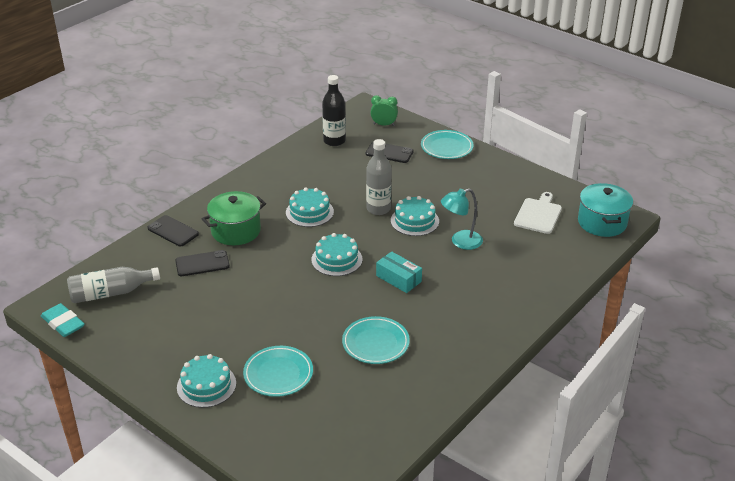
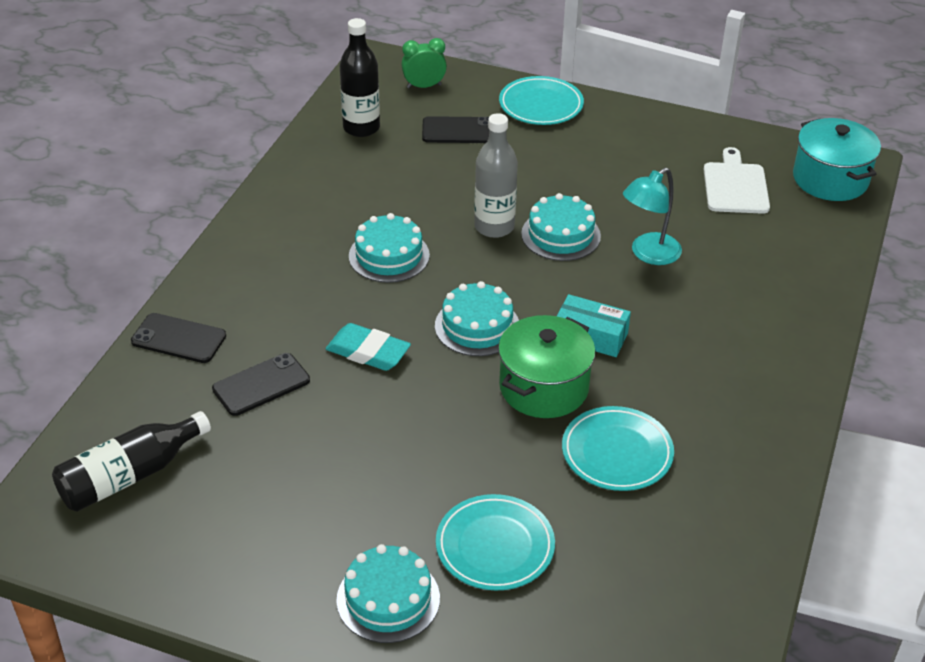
camera: 20 degrees left, 5 degrees up
turquoise eraser [41,303,85,337] -> turquoise eraser moved to [326,323,411,371]
grey bottle [67,267,160,303] -> black bottle [52,411,211,512]
green pot [202,191,266,245] -> green pot moved to [498,315,596,418]

